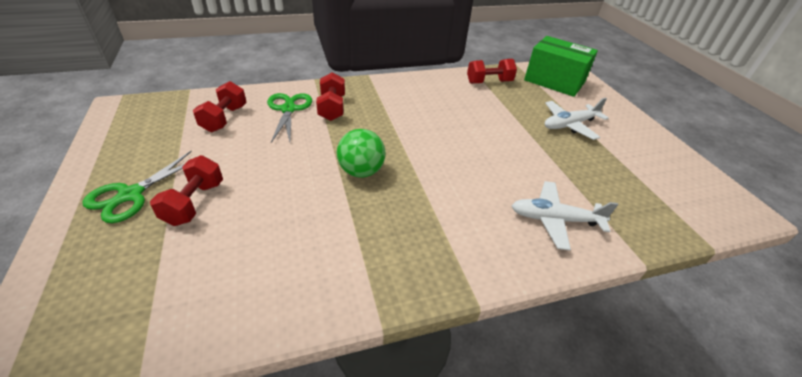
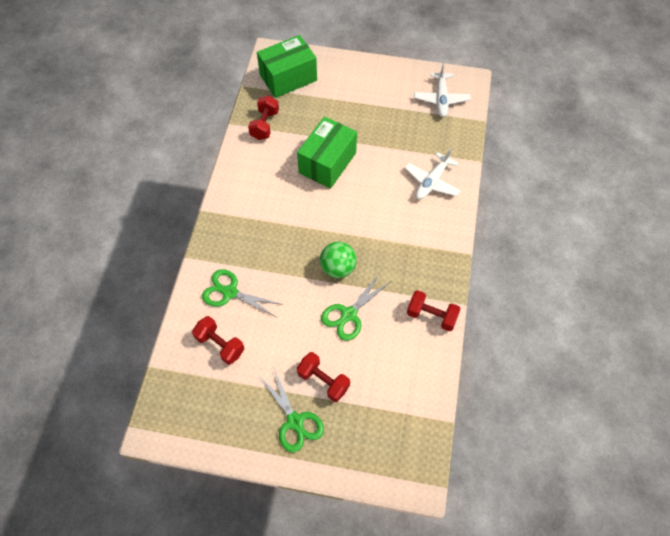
camera: 60 degrees left, 20 degrees up
red dumbbell [316,72,345,121] -> red dumbbell moved to [407,290,461,331]
white plane [545,98,609,140] -> white plane moved to [414,63,471,117]
none -> green box [297,117,357,189]
none -> green scissors [321,274,390,341]

